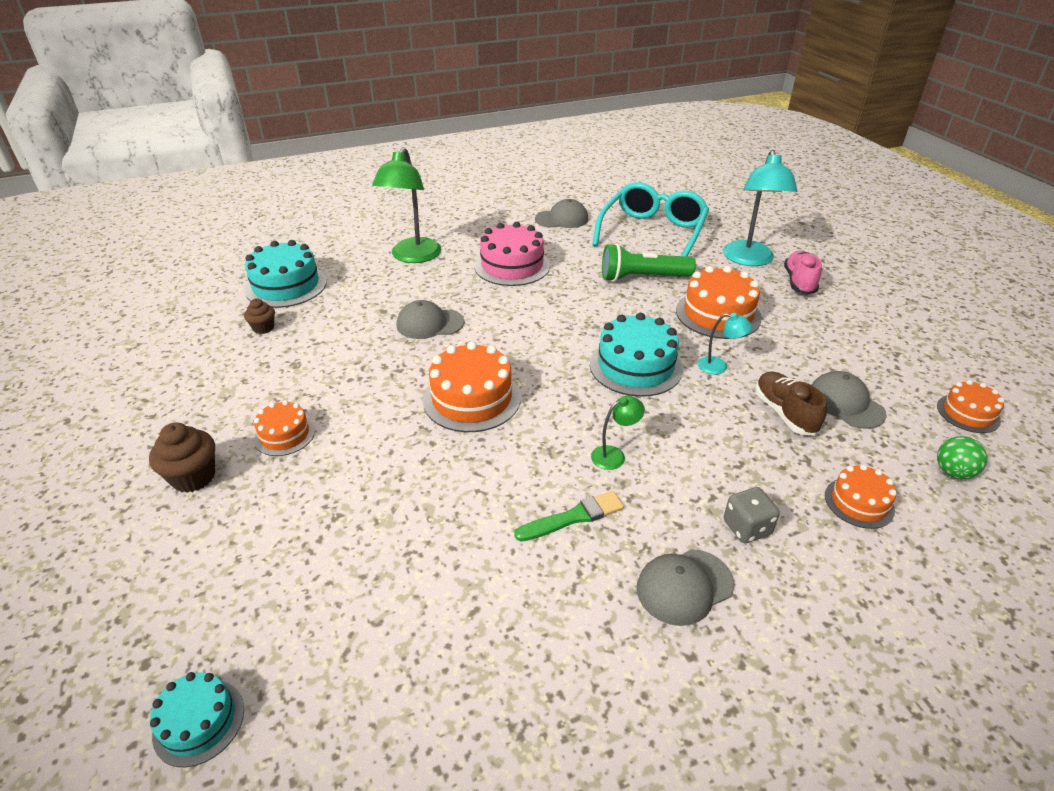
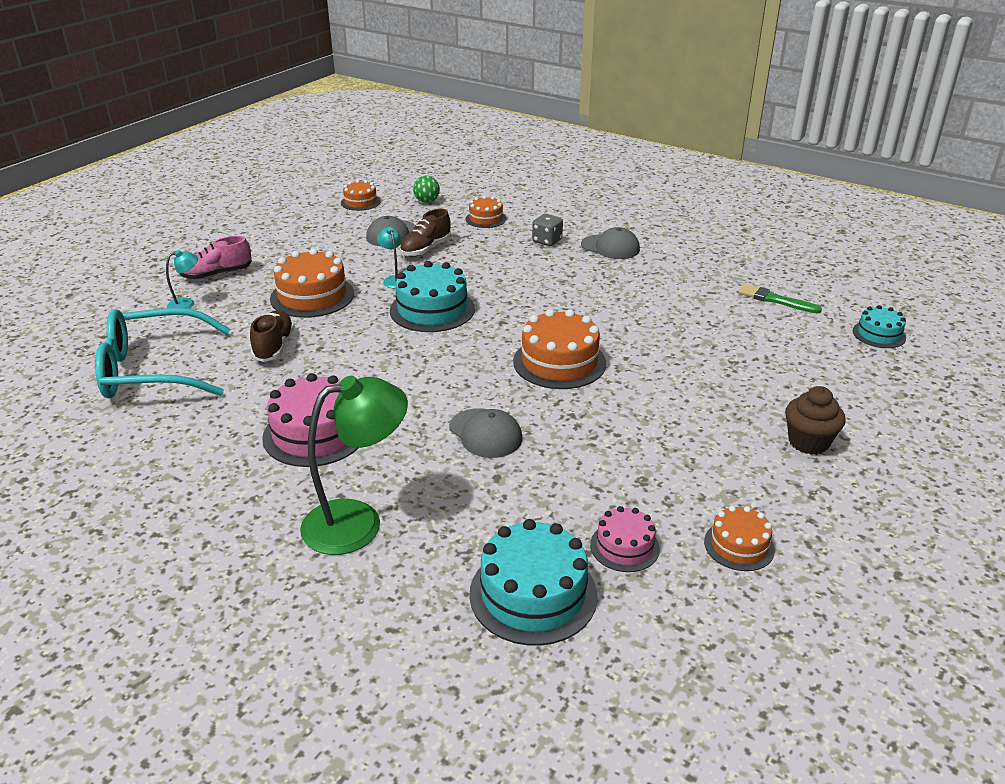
camera: 125 degrees left, 5 degrees down
brown cupcake [244,298,275,334] -> pink cake [590,506,660,572]
orange cake [254,400,315,456] -> orange cake moved to [704,506,775,571]
green brush [514,491,624,541] -> green brush moved to [738,284,822,314]
grey cap [535,199,588,228] -> none
green lamp [591,396,645,470] -> none
green flashlight [602,244,696,282] -> brown shoe [250,310,295,362]
turquoise lamp [723,150,798,266] -> turquoise lamp [166,250,198,309], size x0.47

